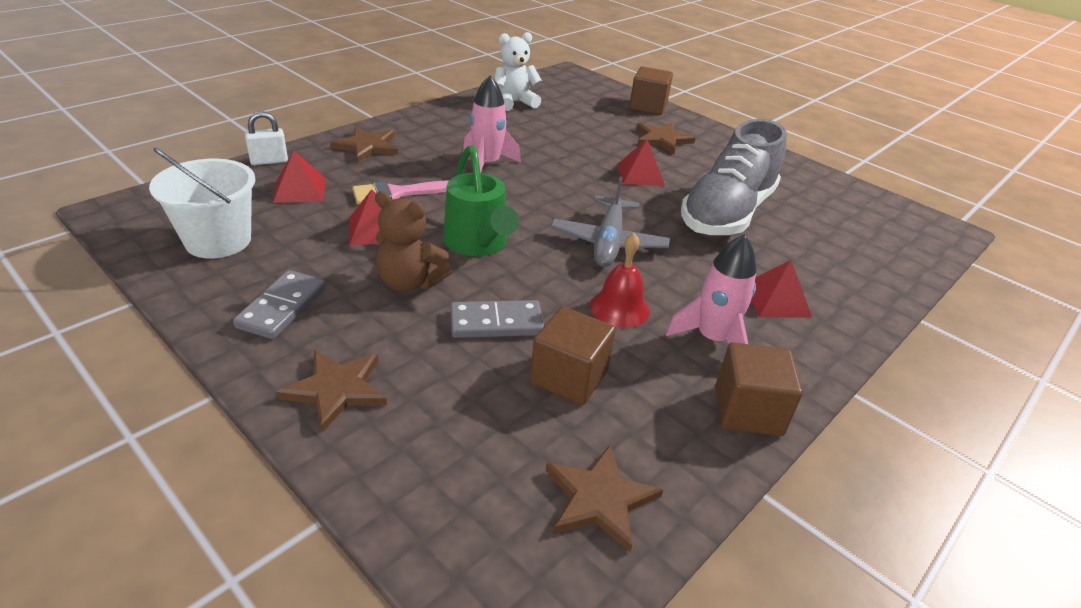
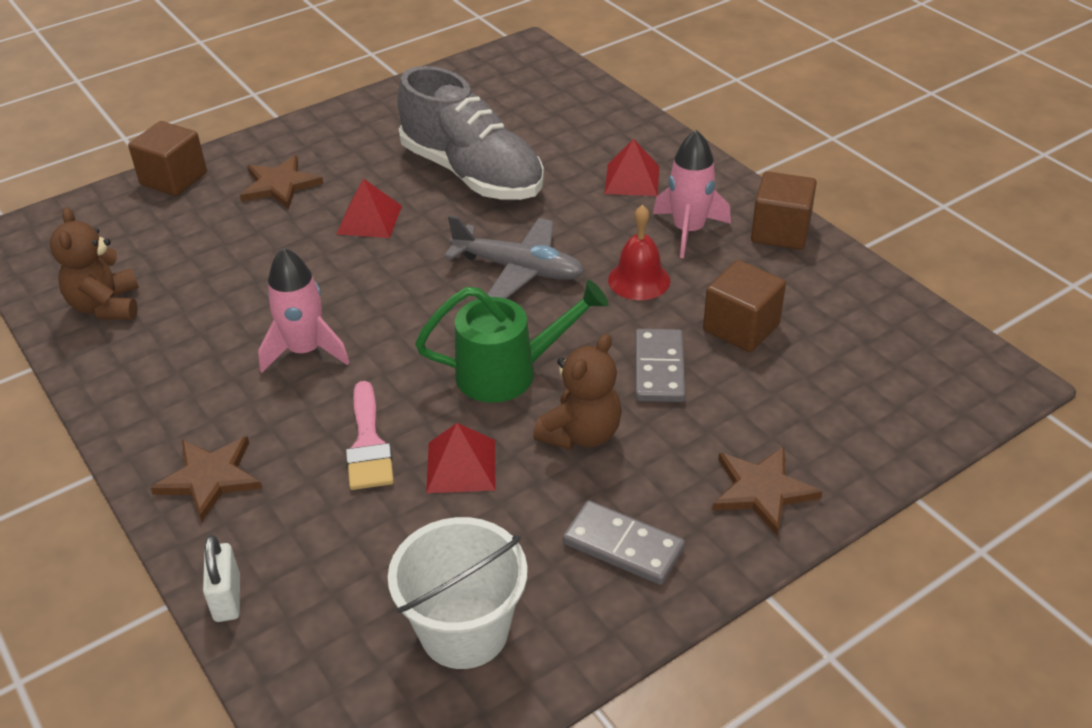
camera: 75 degrees left, 5 degrees up
red pyramid [273,151,326,203] -> none
white teddy bear [494,32,542,111] -> brown teddy bear [50,207,139,320]
brown star [545,445,663,552] -> none

